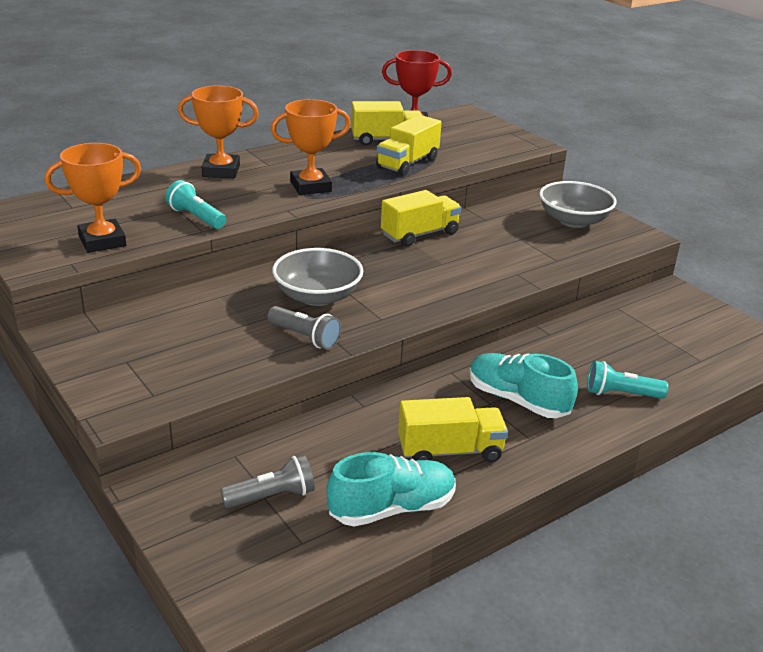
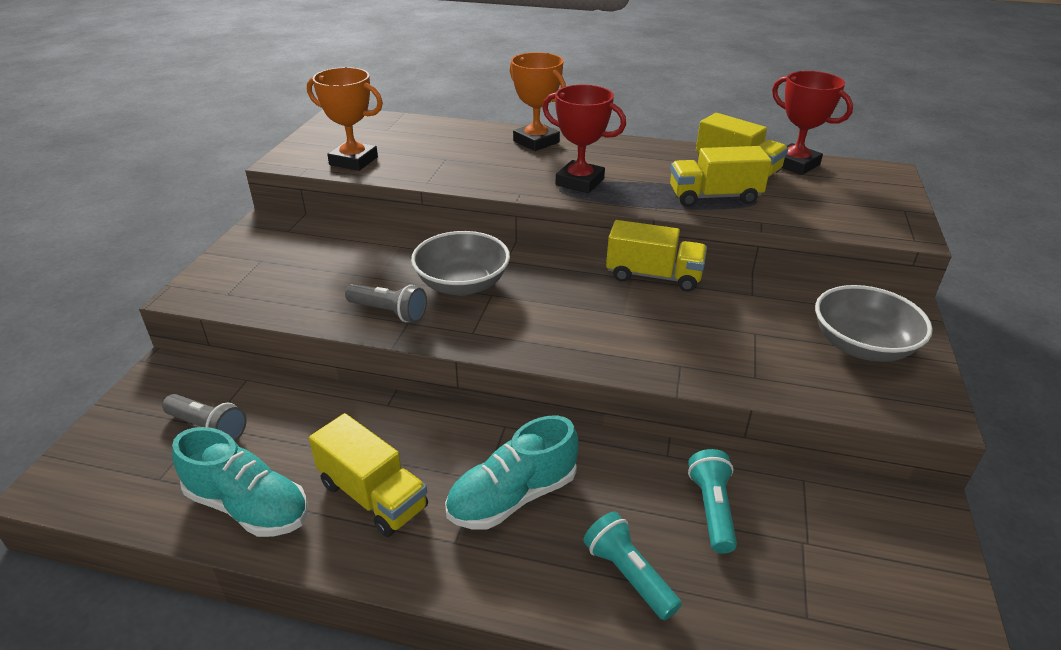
camera: 50 degrees right, 5 degrees up
turquoise flashlight [166,180,226,229] -> turquoise flashlight moved to [688,449,737,554]
grey flashlight [267,306,342,350] -> grey flashlight turned 60 degrees counterclockwise [345,283,427,323]
orange trophy [271,99,351,195] -> red trophy [542,85,626,193]
turquoise shoe [470,353,578,418] -> turquoise shoe turned 120 degrees counterclockwise [445,416,578,529]

